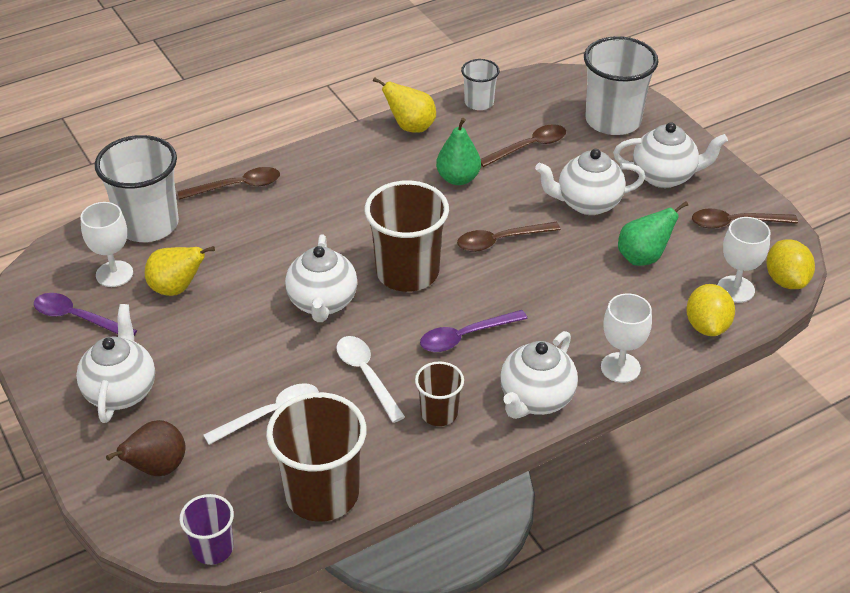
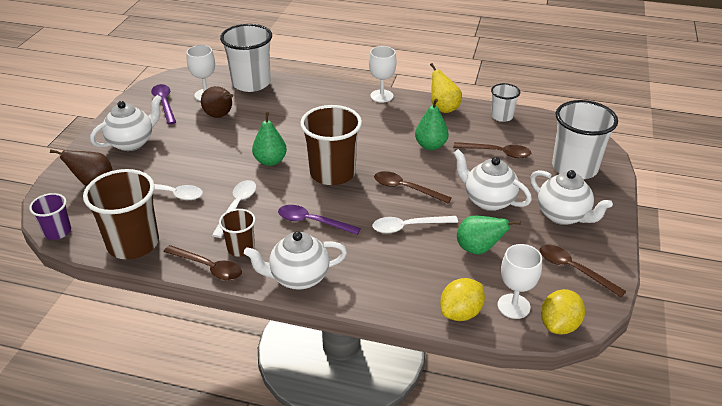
camera: 45 degrees right, 5 degrees down
yellow pear [145,246,215,296] -> brown pear [201,86,233,118]
brown spoon [177,167,280,200] -> brown spoon moved to [164,245,242,281]
white teapot [285,234,357,322] -> green pear [252,112,287,166]
white goblet [601,293,652,383] -> white goblet moved to [369,46,397,103]
none -> white spoon [373,216,458,233]

